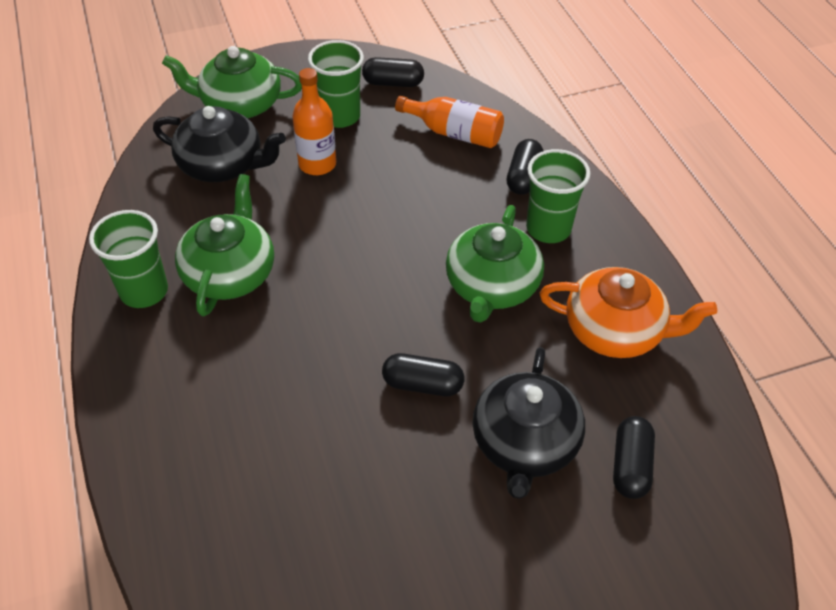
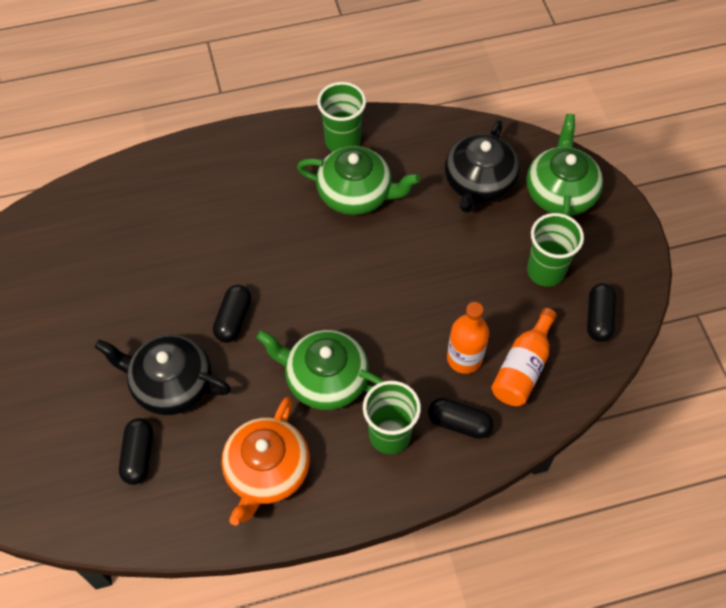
camera: 95 degrees right, 10 degrees up
orange bottle [292,68,336,175] -> orange bottle moved to [447,302,489,374]
black capsule [613,416,655,499] -> black capsule turned 75 degrees clockwise [119,418,153,485]

